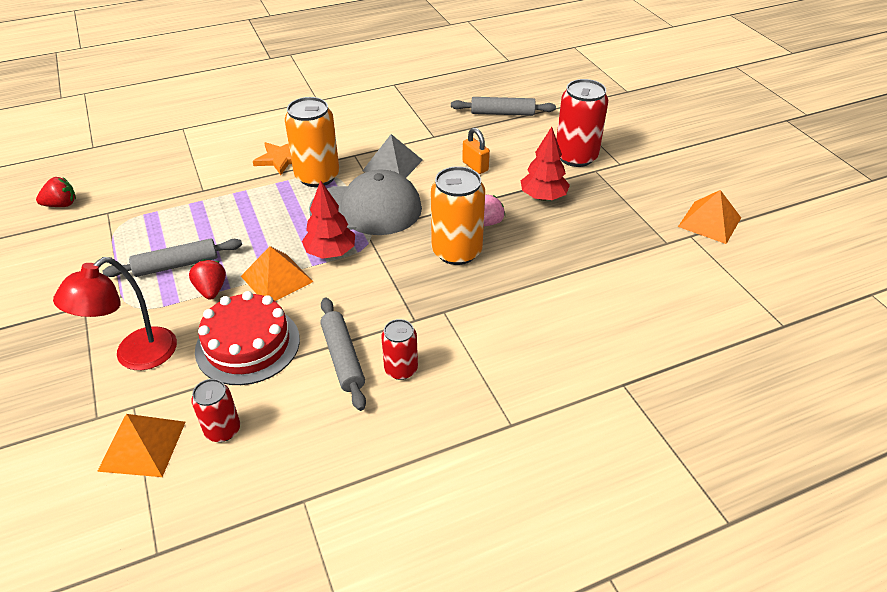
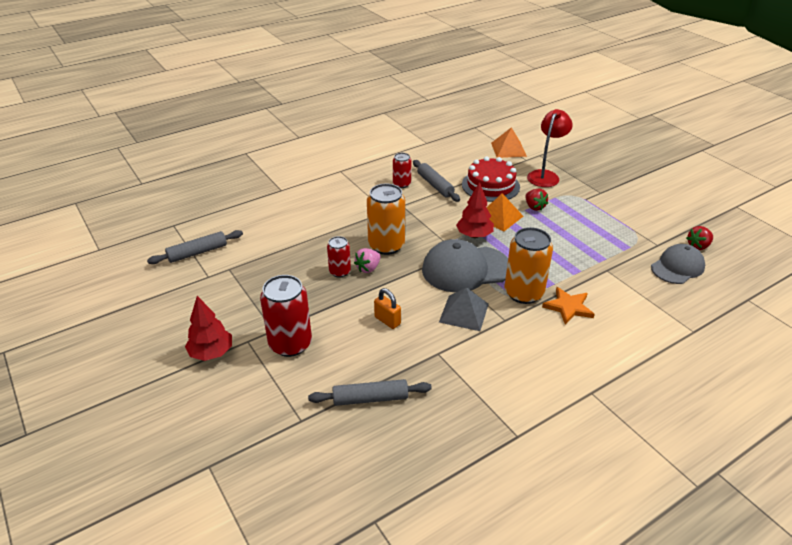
camera: 170 degrees right, 5 degrees down
grey rolling pin [102,238,242,277] -> grey rolling pin moved to [147,230,243,264]
red can [191,379,240,442] -> red can moved to [327,236,351,278]
red tree [521,127,570,201] -> red tree moved to [185,296,232,361]
orange pyramid [678,190,741,244] -> none
none -> grey cap [651,244,705,284]

